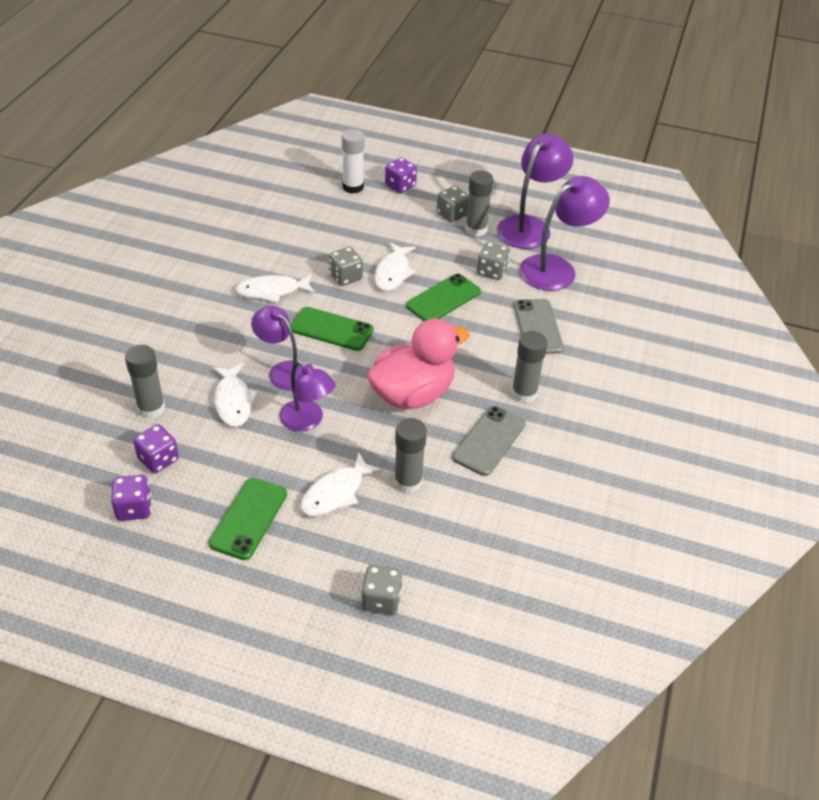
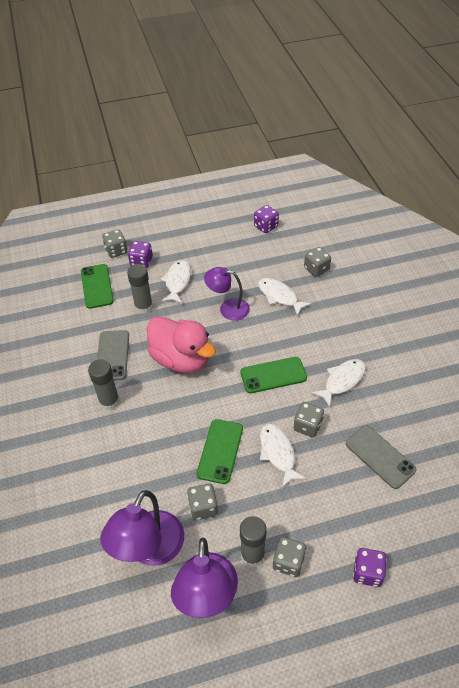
camera: 150 degrees right, 5 degrees up
grey glue stick [125,345,165,419] -> grey dice [304,247,331,277]
purple dice [133,424,179,473] -> purple dice moved to [128,241,153,268]
green phone [209,478,287,560] -> green phone moved to [81,264,114,309]
purple lamp [251,306,303,390] -> none
white glue stick [342,129,364,194] -> none
pink duck [367,319,469,409] -> pink duck turned 75 degrees counterclockwise [147,316,216,373]
grey phone [514,299,564,354] -> grey phone moved to [346,425,417,489]

